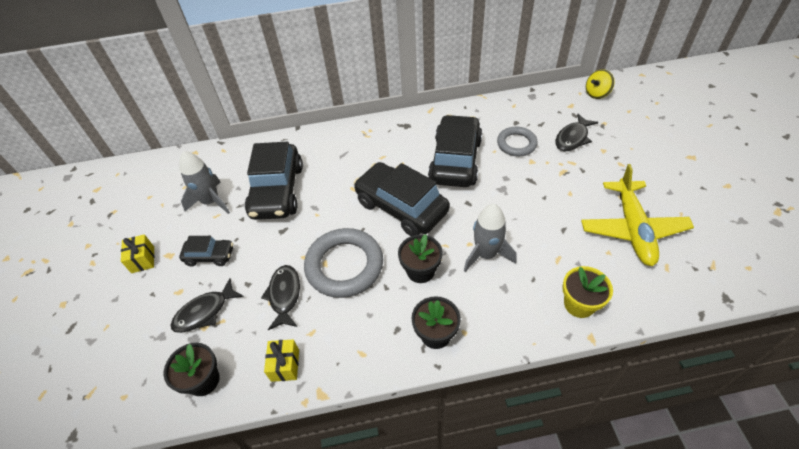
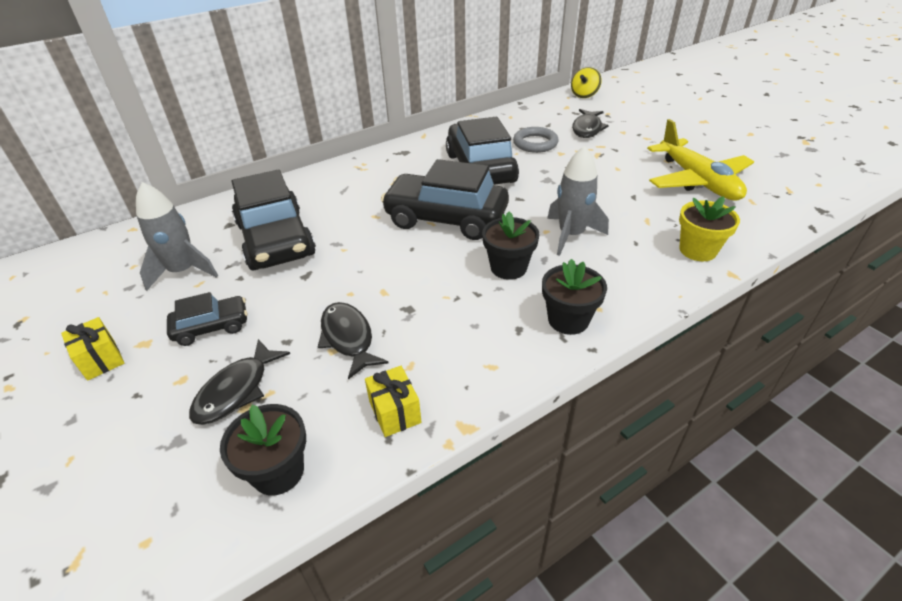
camera: 25 degrees left, 10 degrees down
grey ring [304,228,383,298] -> none

